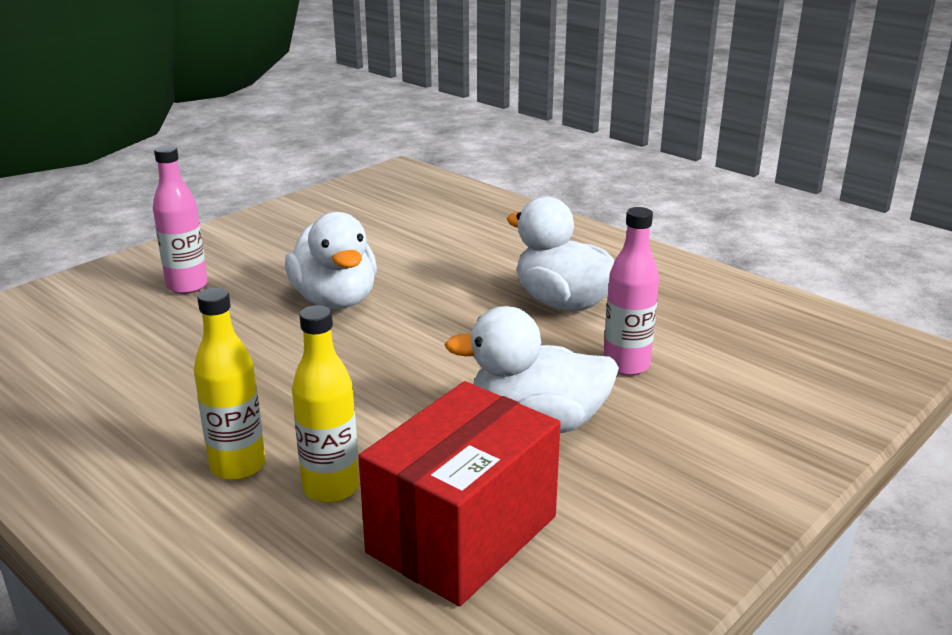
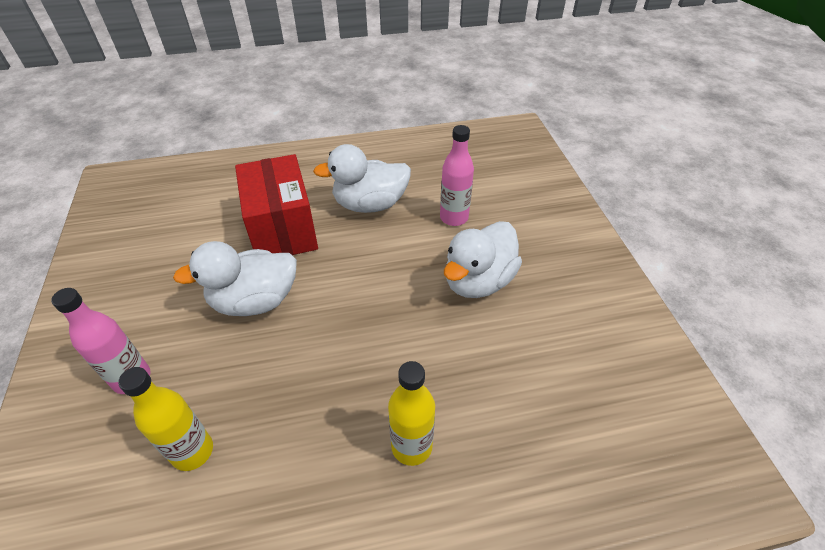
camera: 55 degrees left, 20 degrees up
white duck [285,212,377,309] -> white duck turned 150 degrees clockwise [173,241,297,316]
yellow bottle [292,305,359,503] -> yellow bottle moved to [118,367,213,471]
red box [358,381,561,606] -> red box moved to [235,154,318,255]

